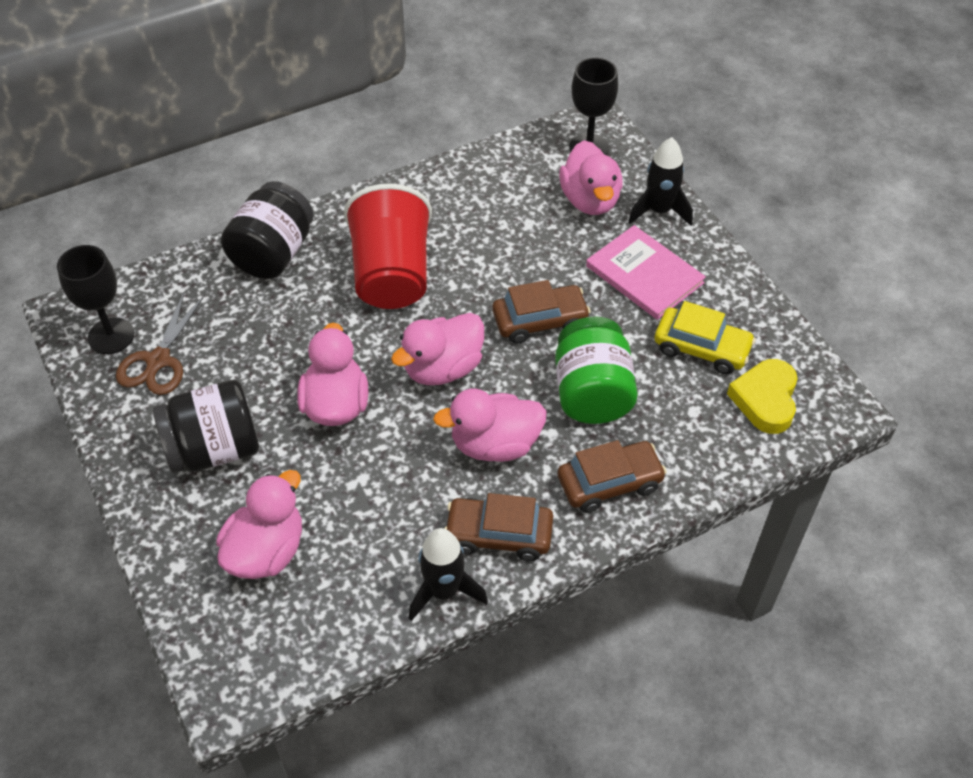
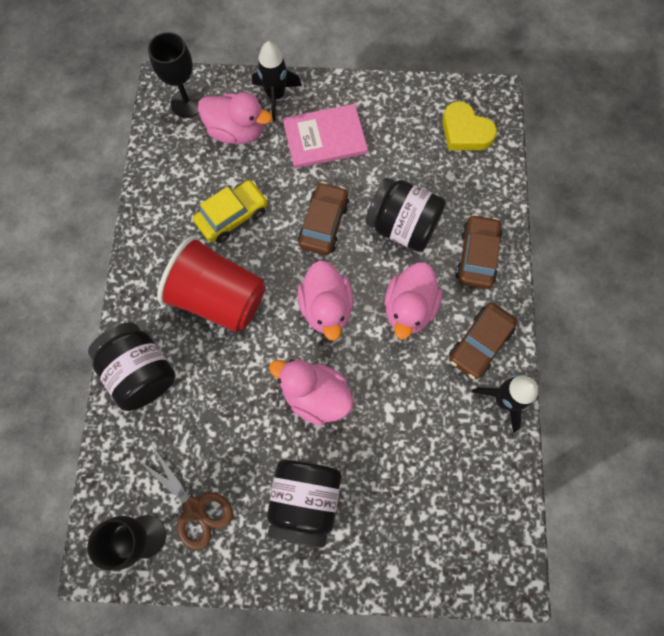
camera: 60 degrees left, 20 degrees up
pink duck [216,470,302,579] -> none
green jar [555,317,638,424] -> black jar [365,177,446,252]
yellow car [655,301,756,374] -> yellow car moved to [193,180,268,243]

